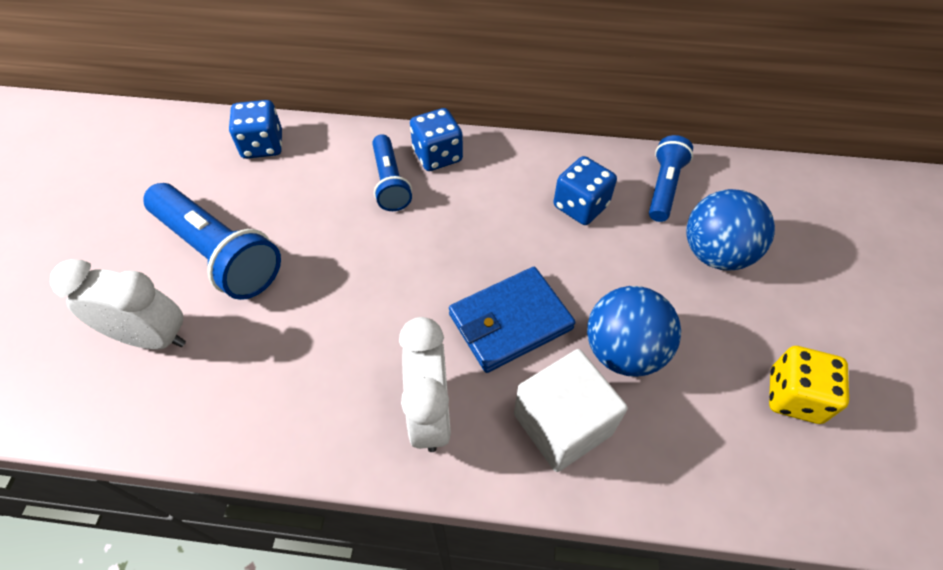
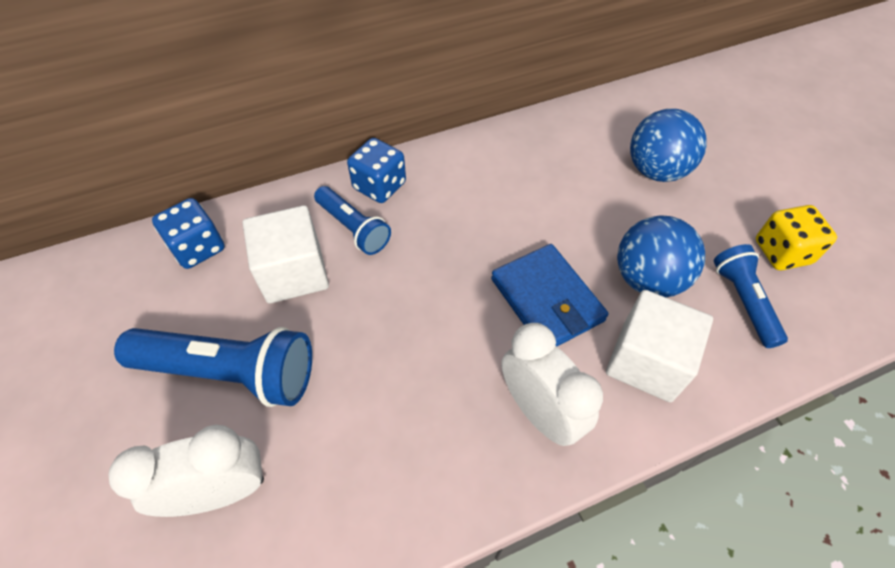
camera: 30 degrees left, 0 degrees up
blue wallet [449,267,575,373] -> blue wallet turned 60 degrees counterclockwise [491,244,608,346]
blue dice [554,156,617,225] -> none
blue flashlight [649,135,693,222] -> blue flashlight moved to [714,244,788,348]
none -> white cube [243,205,329,304]

